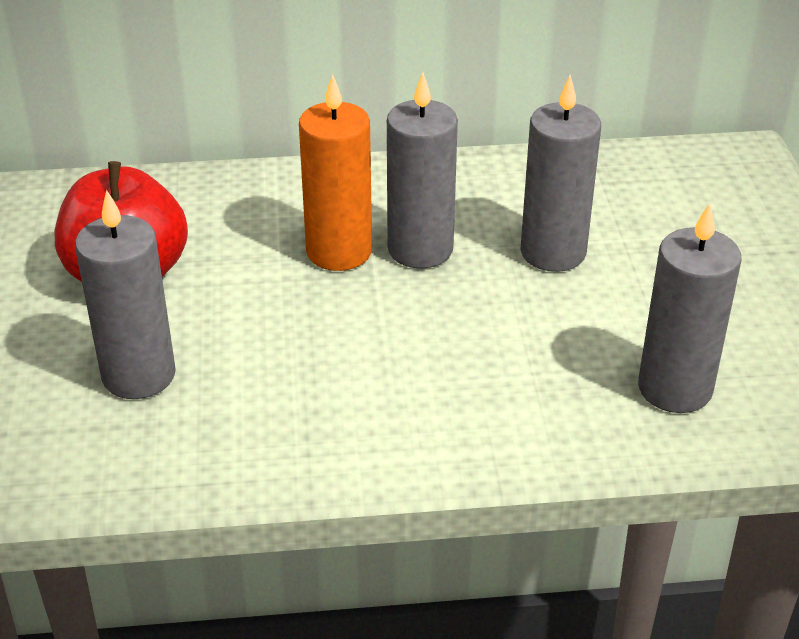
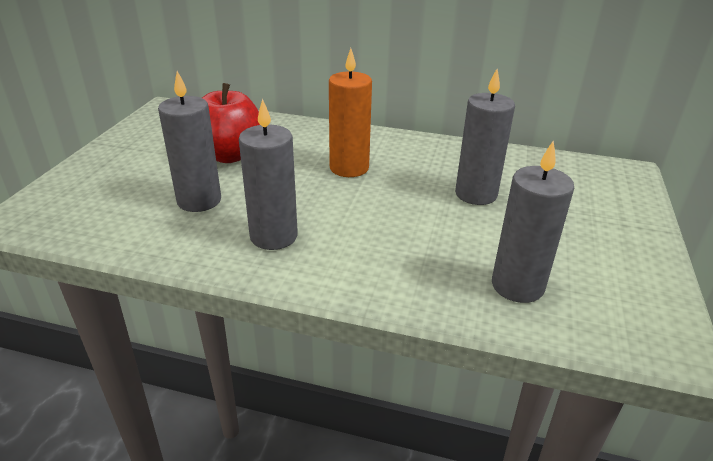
camera: 20 degrees right, 5 degrees down
grey candle [387,72,458,269] -> grey candle moved to [239,98,298,250]

